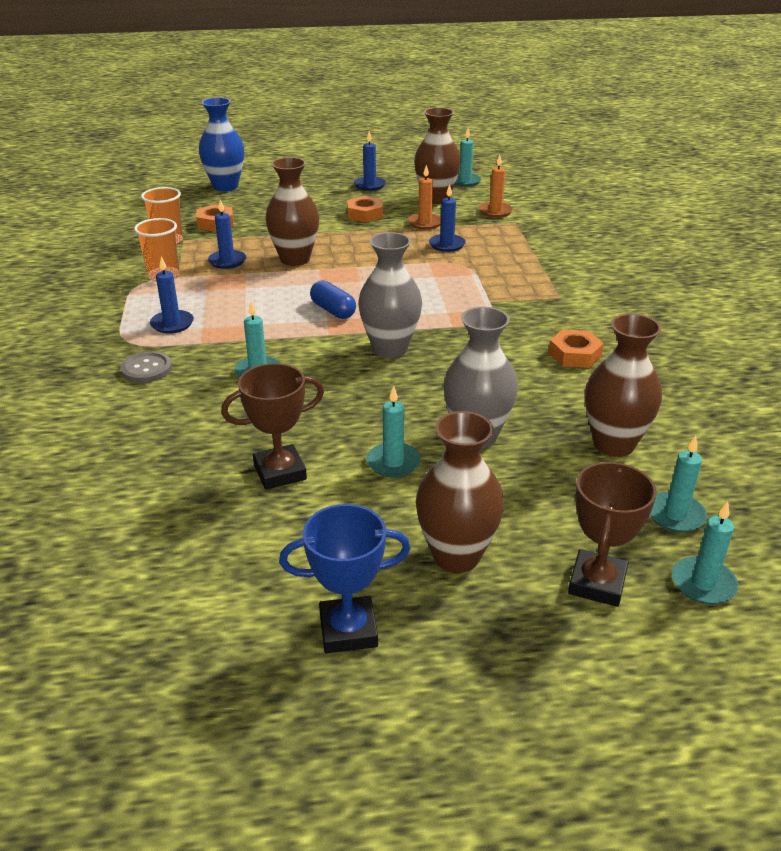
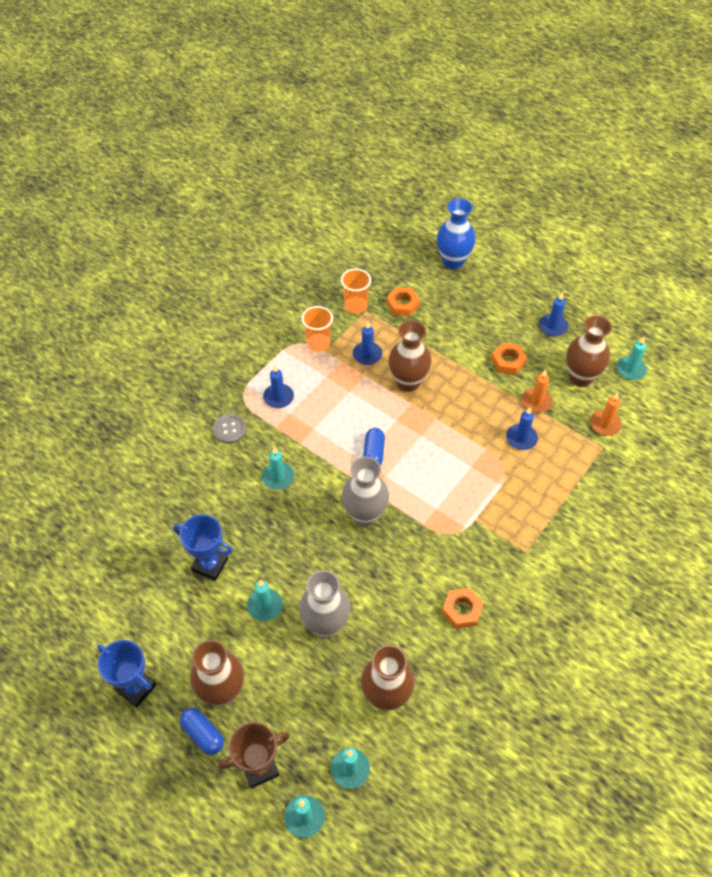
camera: 45 degrees right, 20 degrees up
brown trophy [221,363,324,490] -> blue trophy [173,514,233,581]
none -> blue capsule [180,708,224,755]

